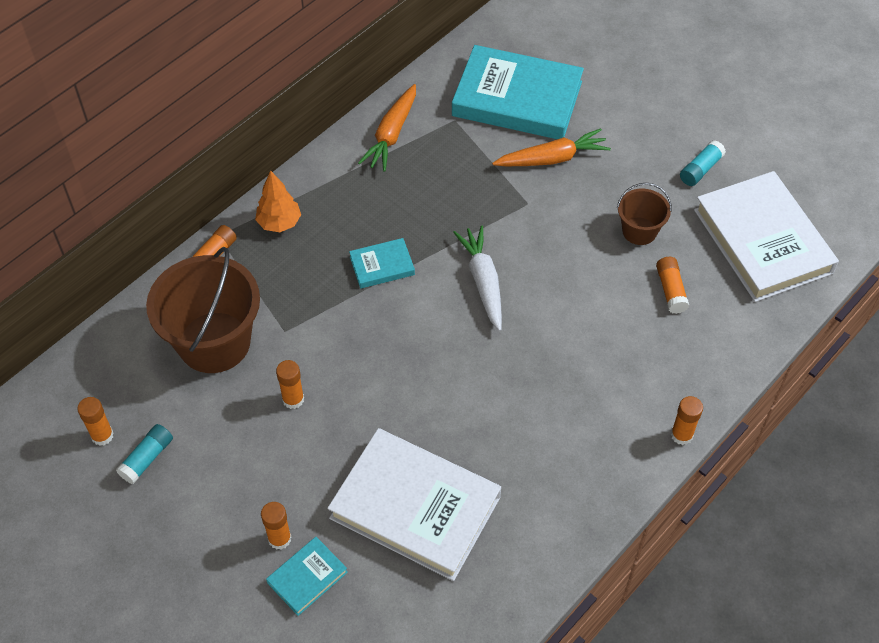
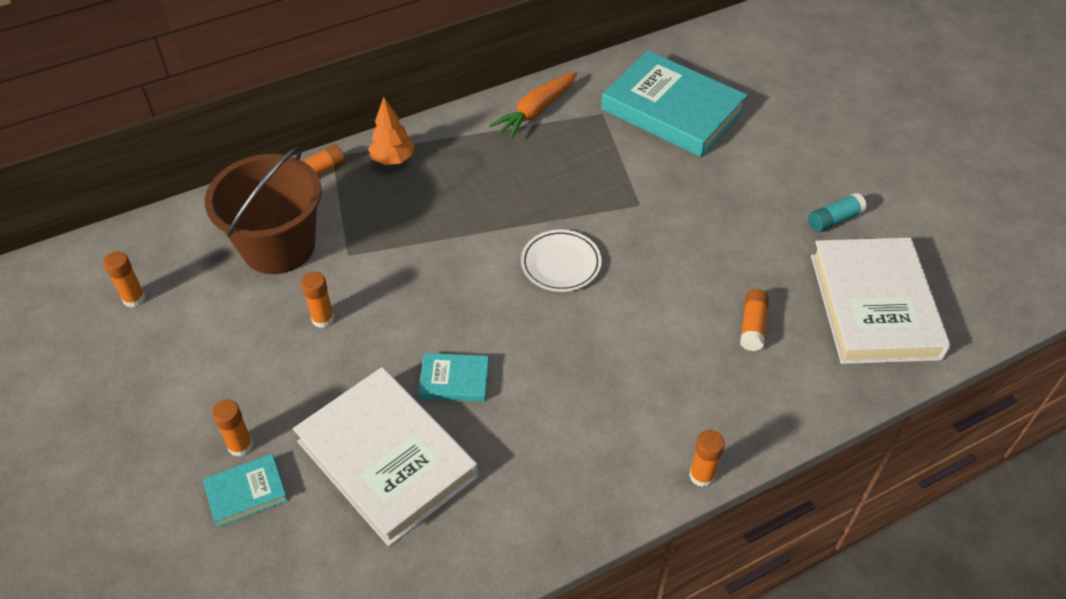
camera: 20 degrees right, 5 degrees down
turquoise glue stick [116,424,173,484] -> none
turquoise book [349,238,415,289] -> turquoise book moved to [418,353,489,402]
white carrot [453,226,502,331] -> white plate [521,230,602,292]
orange carrot [492,128,611,166] -> none
brown bucket [617,183,672,245] -> none

